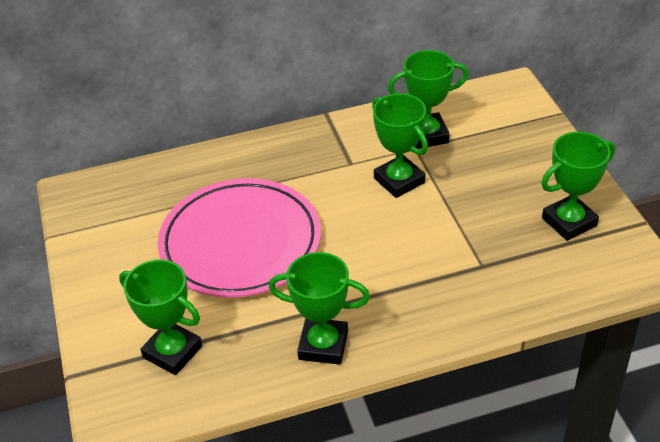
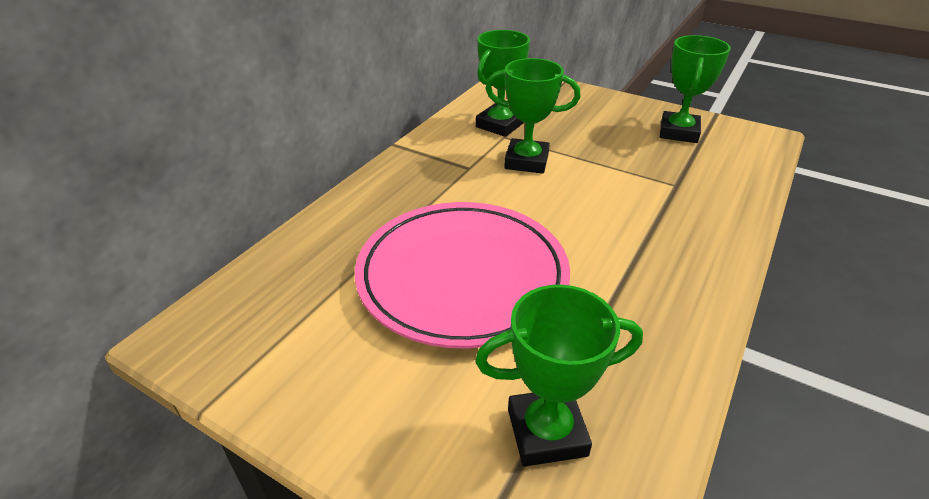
camera: 45 degrees left, 5 degrees down
green trophy [269,252,370,365] -> none

